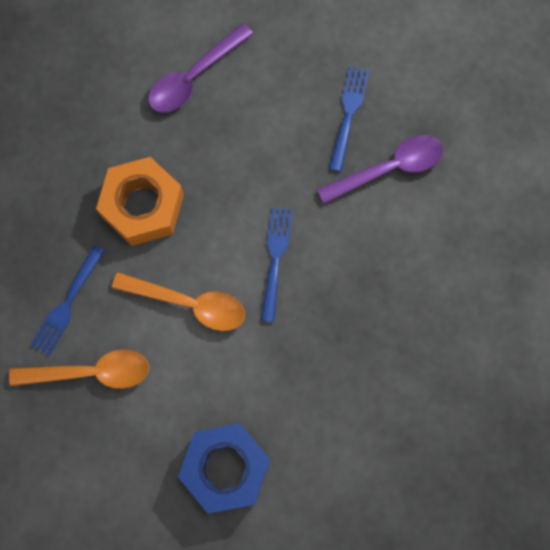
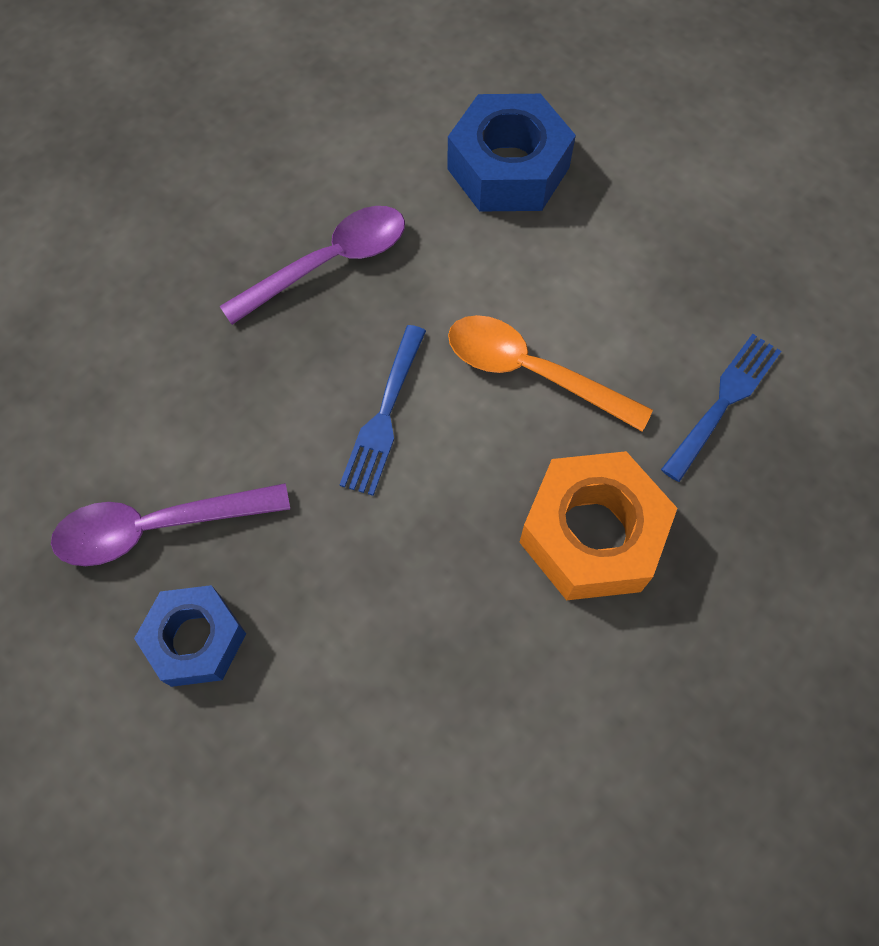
camera: 170 degrees left, 10 degrees down
orange spoon [9,349,149,389] -> none
purple spoon [148,23,253,113] -> purple spoon moved to [220,206,405,325]
blue fork [329,66,370,172] -> blue nut [134,585,246,687]

